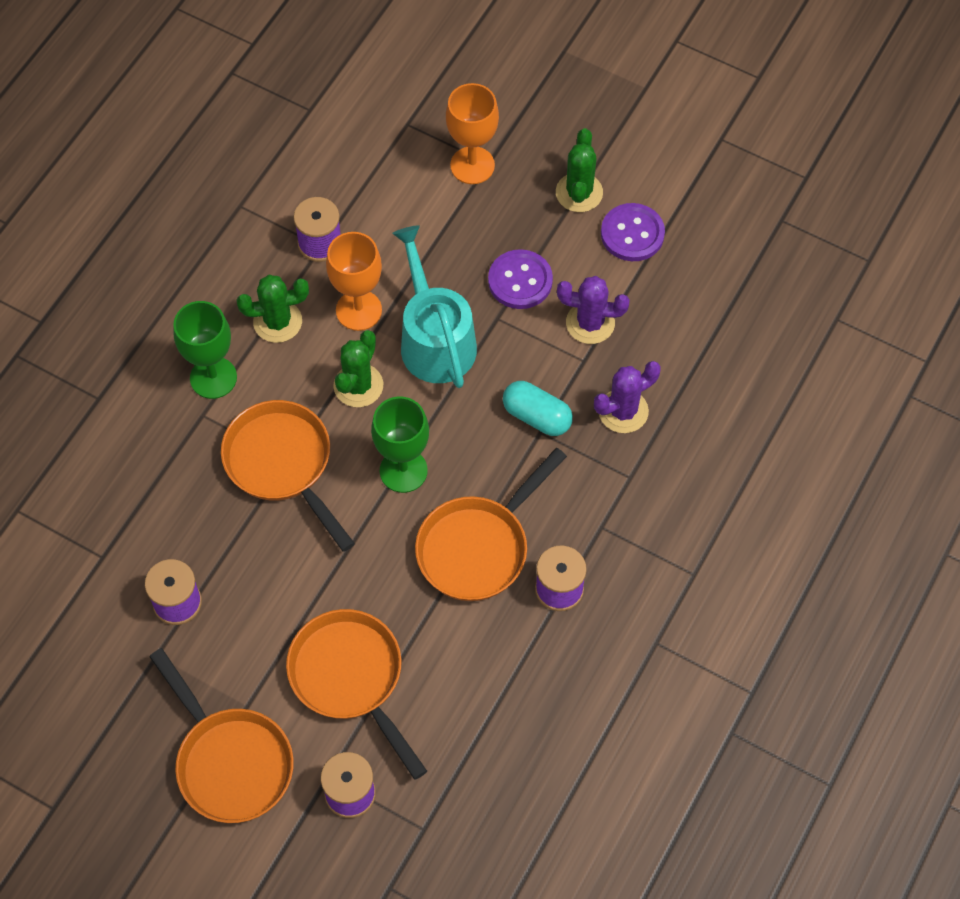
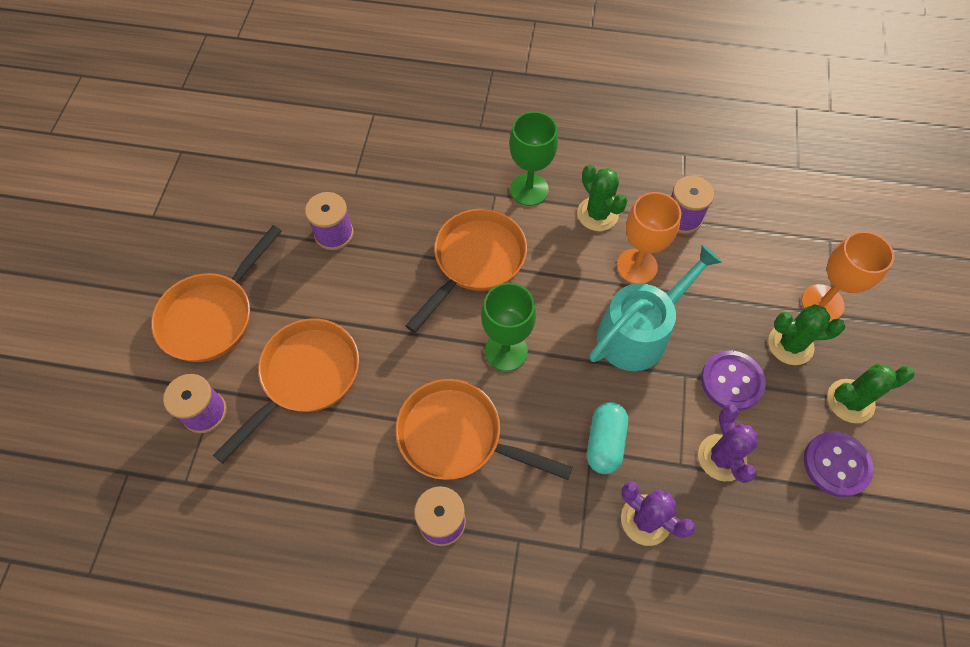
camera: 70 degrees right, 0 degrees up
green cactus [334,330,383,407] -> green cactus moved to [768,304,845,365]

